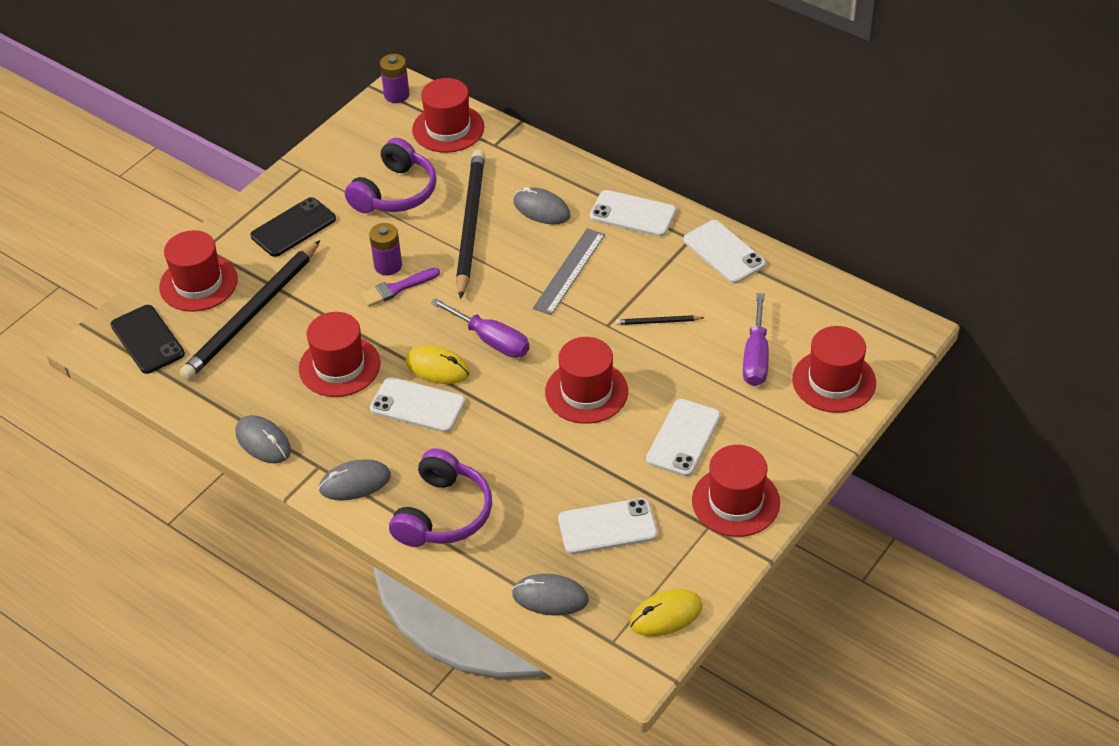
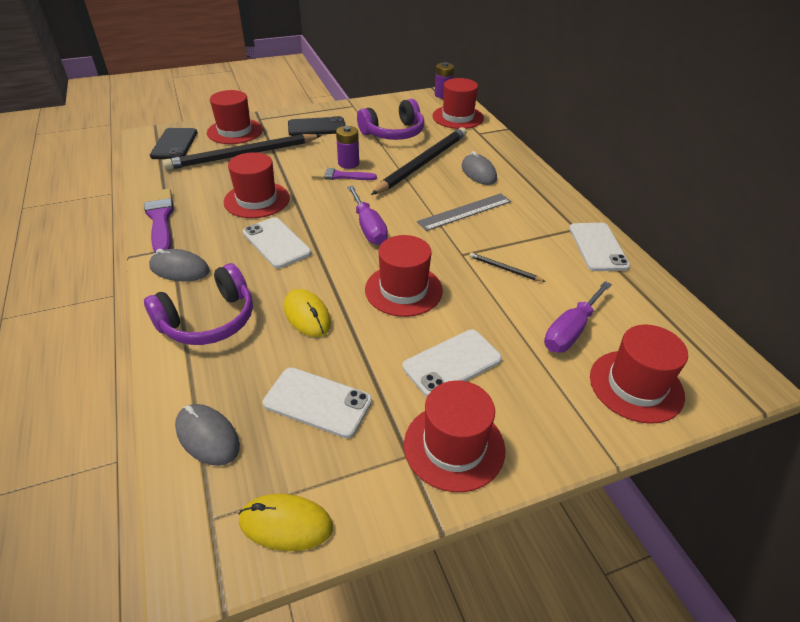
camera: 30 degrees right, 5 degrees down
grey mouse [236,415,291,463] -> purple brush [144,189,174,253]
yellow mouse [405,345,470,384] -> yellow mouse moved to [284,289,331,337]
white phone [590,190,676,237] -> none

